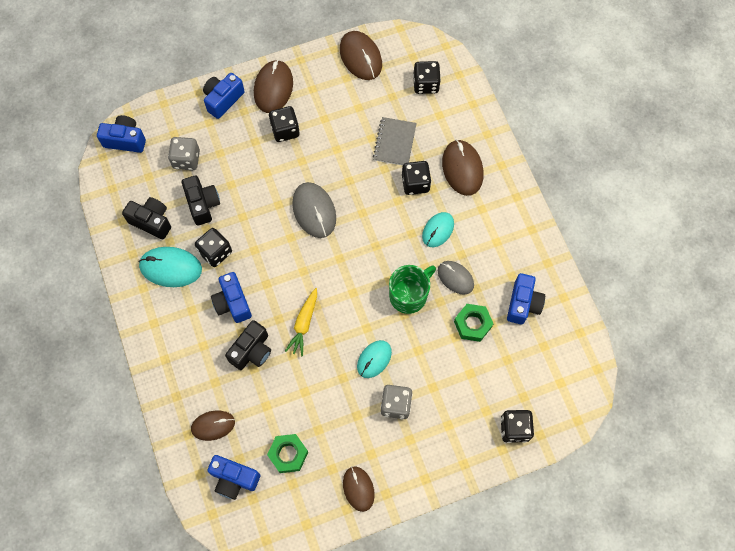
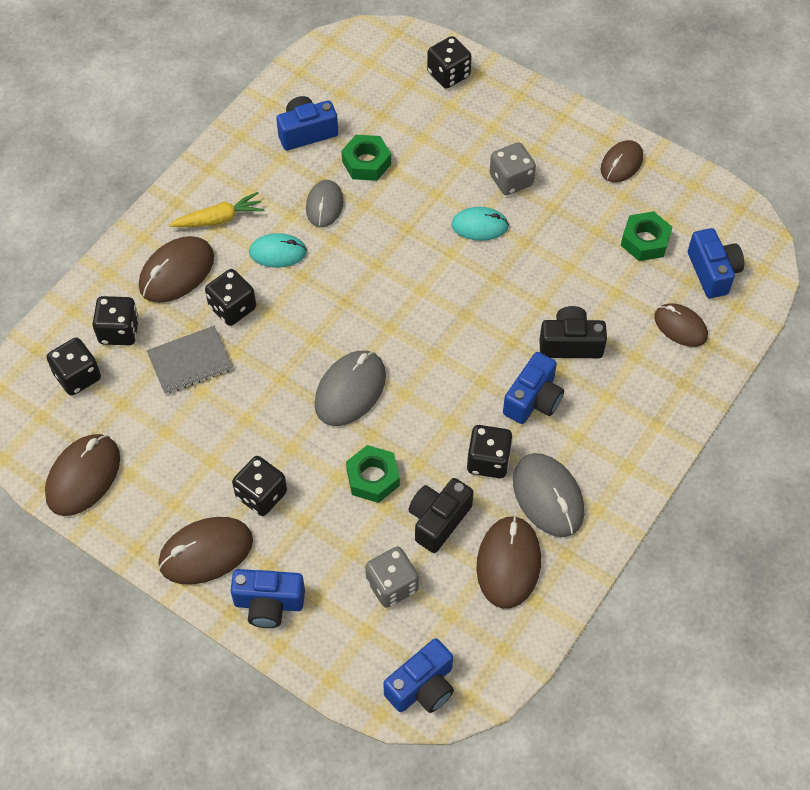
camera: 125 degrees left, 10 degrees down
blue camera [97,115,146,153] -> blue camera turned 105 degrees counterclockwise [383,638,454,713]
black camera [122,197,171,239] -> brown mouse [476,516,541,609]
turquoise mouse [139,247,202,287] -> grey mouse [513,453,584,537]
yellow carrot [285,288,317,356] -> yellow carrot moved to [169,192,265,227]
green mug [389,265,436,314] -> none
none -> black dice [93,296,139,345]
none -> green nut [346,445,400,503]

